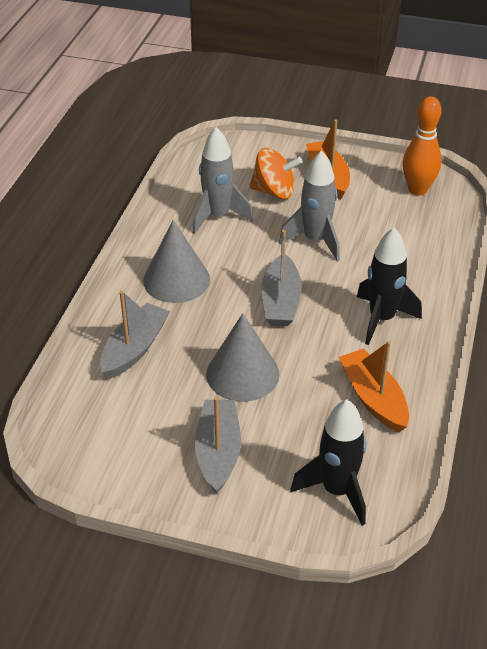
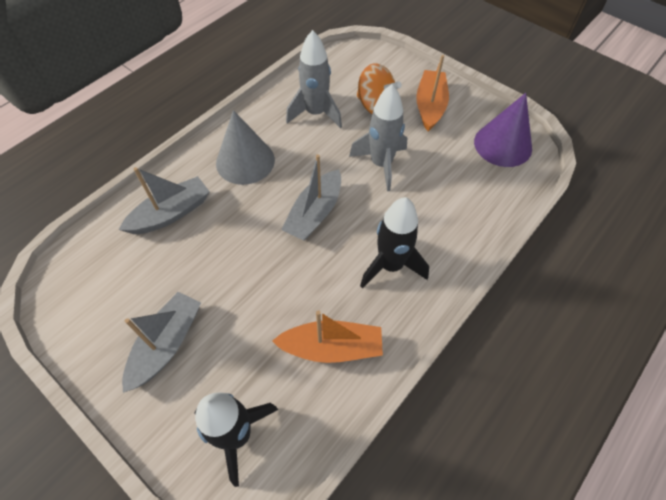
camera: 25 degrees right, 15 degrees up
grey cone [206,313,279,402] -> none
orange boat [339,341,409,432] -> orange boat turned 90 degrees clockwise [272,310,383,363]
orange bowling pin [403,96,442,196] -> purple cone [474,93,532,167]

